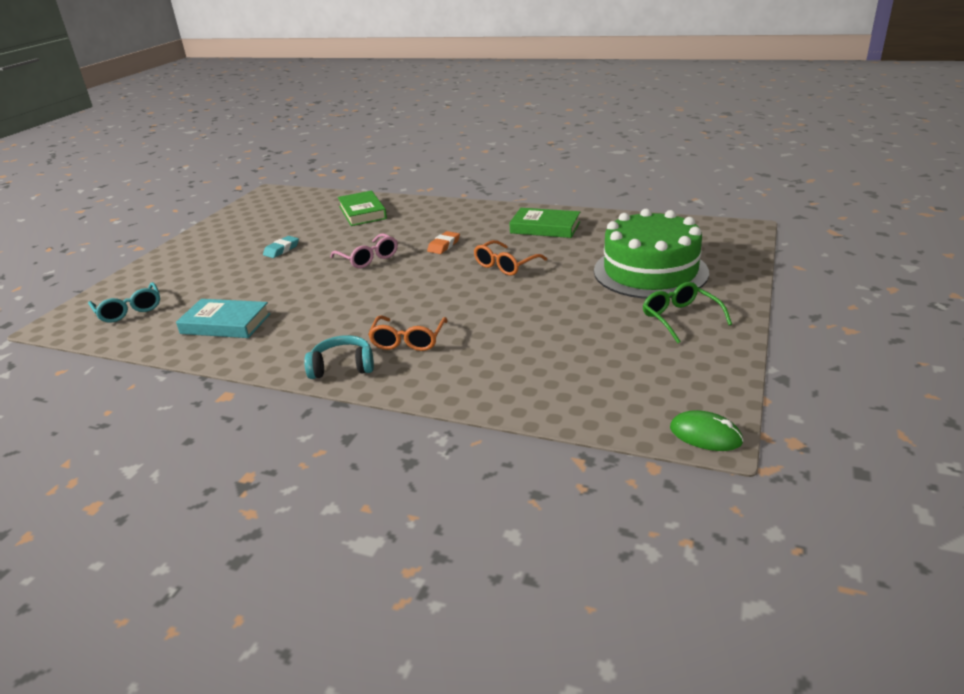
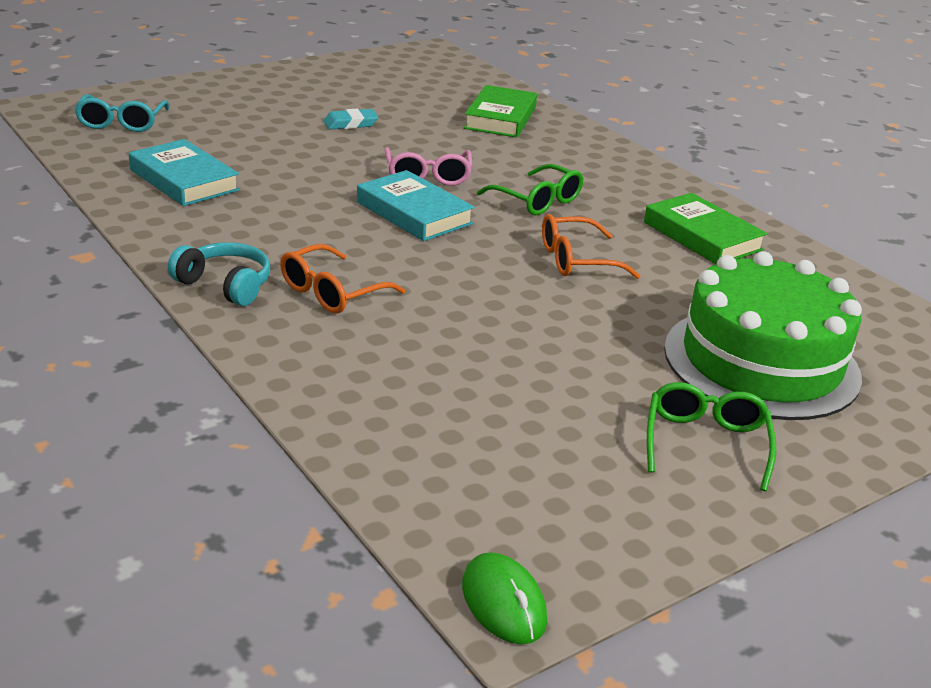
camera: 30 degrees right, 0 degrees up
orange eraser [427,231,460,254] -> green glasses [477,164,583,215]
none -> turquoise book [357,170,475,241]

